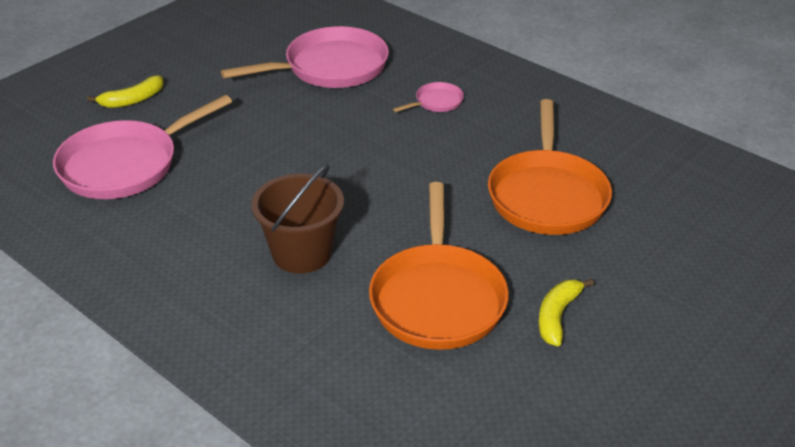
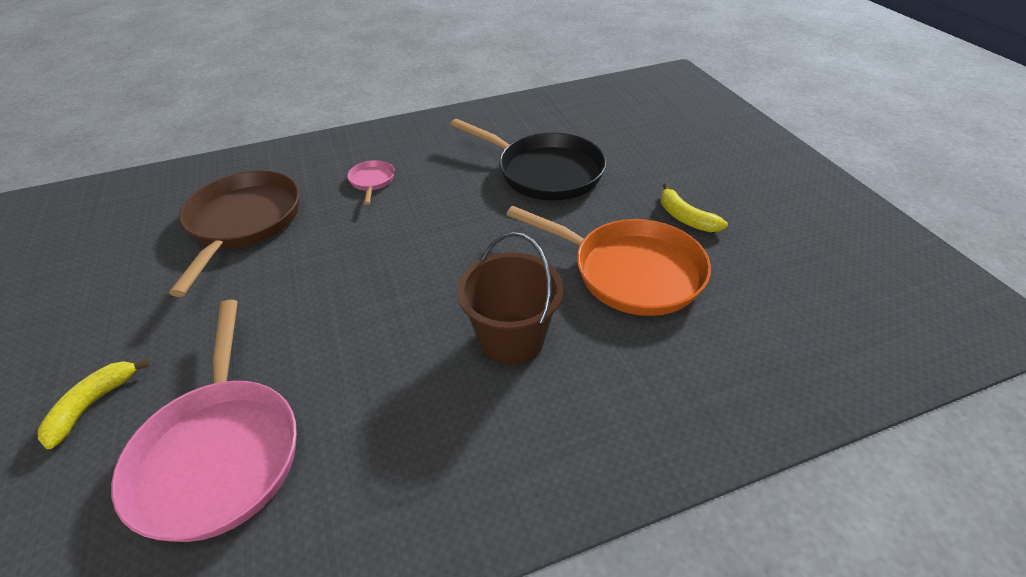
camera: 60 degrees left, 5 degrees up
yellow banana [87,75,164,108] -> yellow banana turned 150 degrees counterclockwise [38,359,150,449]
pink pan [221,26,389,88] -> brown pan [169,171,300,297]
orange pan [488,99,612,235] -> black pan [450,119,606,201]

